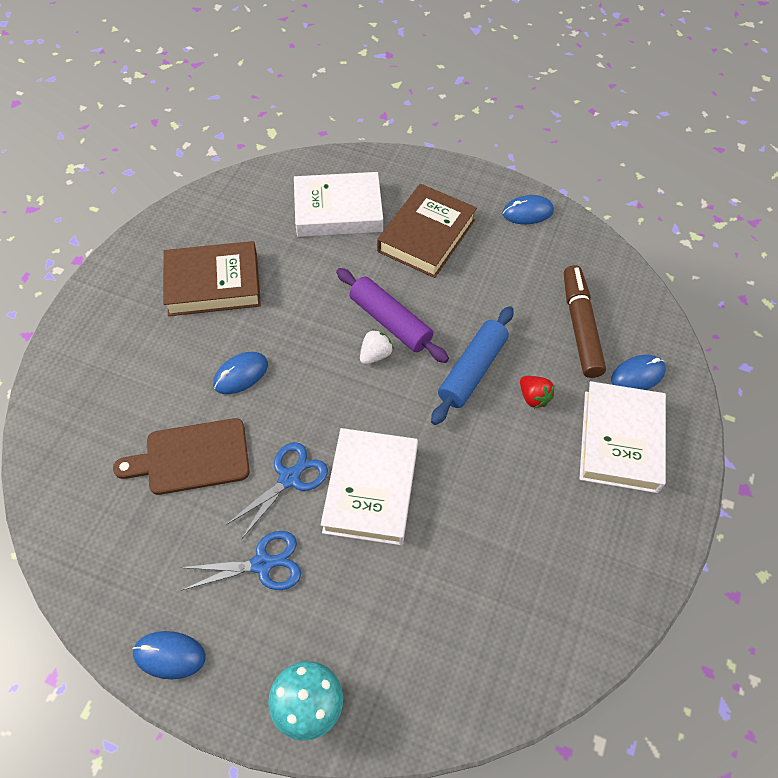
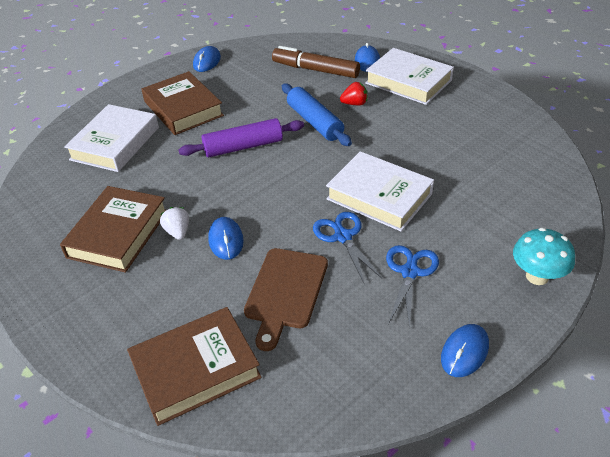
camera: 60 degrees left, 15 degrees down
white strawberry [360,329,393,365] -> white strawberry moved to [160,207,189,240]
none -> brown book [127,307,262,426]

